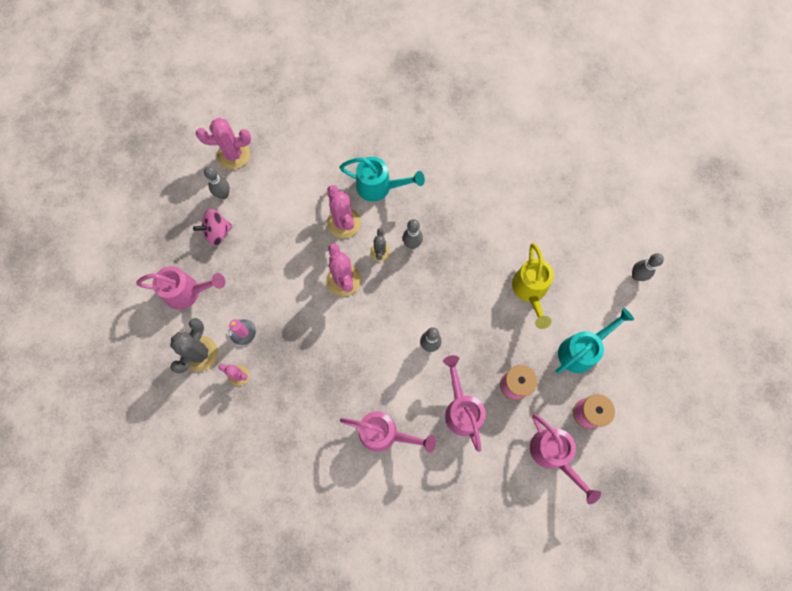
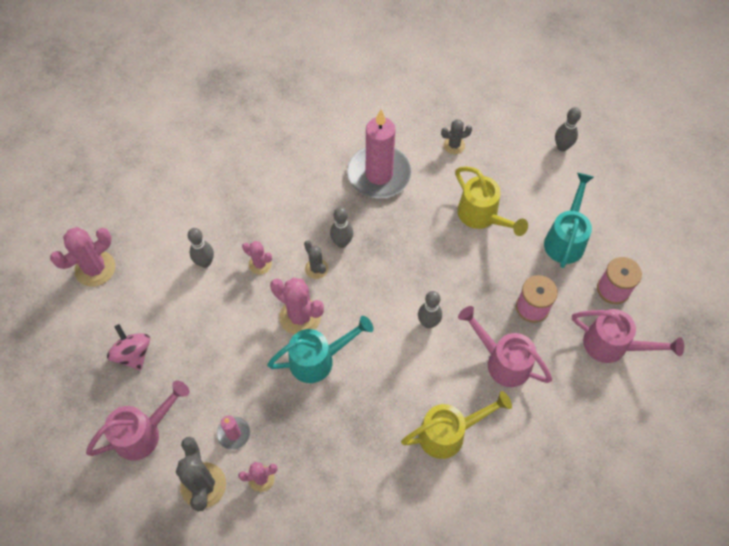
camera: 35 degrees left, 10 degrees down
pink spinning top [193,209,233,246] -> pink spinning top turned 120 degrees clockwise [107,324,150,370]
grey bowling pin [204,166,230,199] -> grey bowling pin moved to [188,228,214,268]
pink cactus [327,185,361,239] -> pink cactus [242,241,272,275], size x0.58
turquoise watering can [339,157,425,202] -> turquoise watering can moved to [267,316,373,383]
pink watering can [340,411,436,453] -> yellow watering can [401,391,512,459]
none -> pink candle [347,109,412,199]
none -> grey cactus [441,119,472,154]

